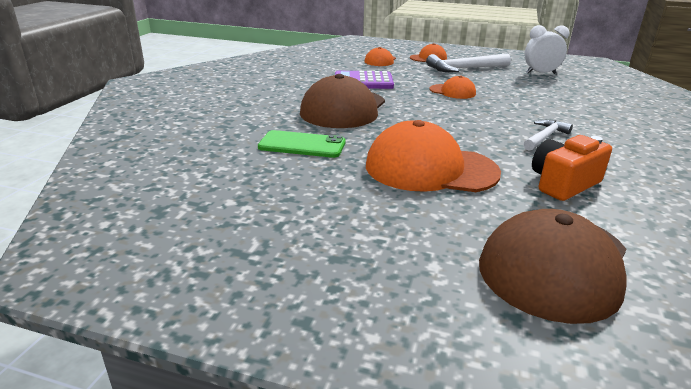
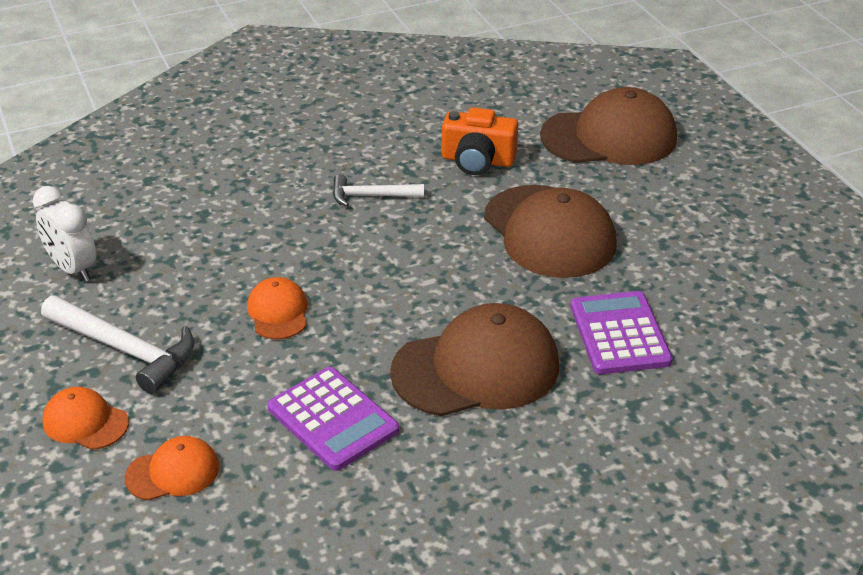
camera: 130 degrees left, 10 degrees up
green phone [258,130,346,158] -> purple calculator [570,291,672,374]
orange cap [366,120,501,192] -> brown cap [484,185,617,278]

